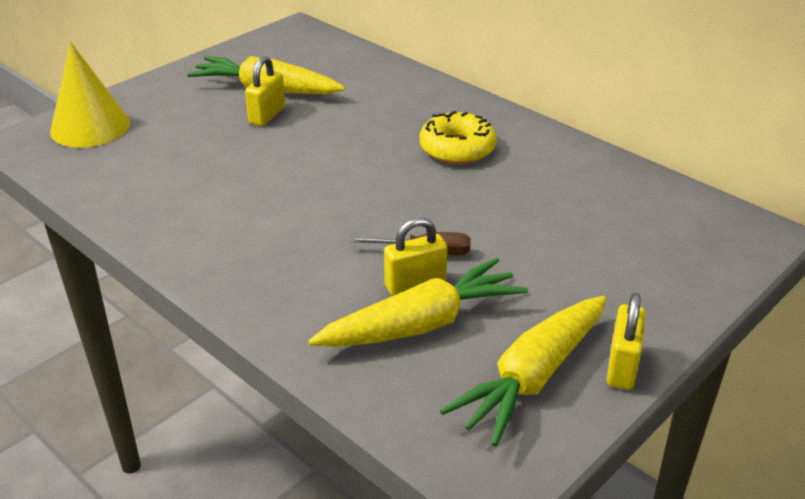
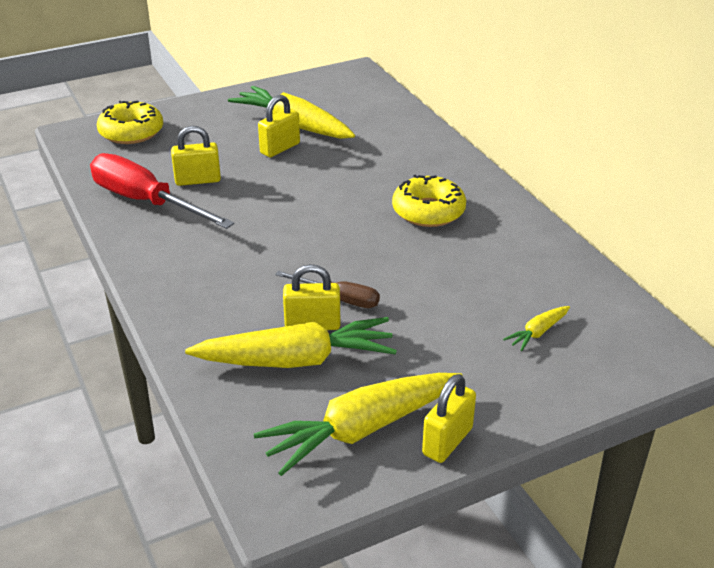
camera: 20 degrees right, 0 degrees up
yellow cone [50,42,130,148] -> yellow donut [97,101,163,144]
none -> red screwdriver [90,153,235,229]
none -> yellow padlock [171,126,221,186]
none -> yellow carrot [503,306,570,351]

